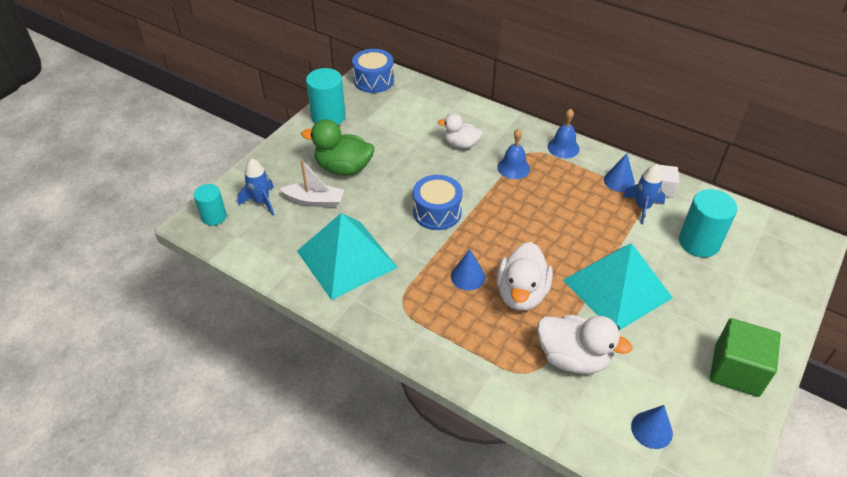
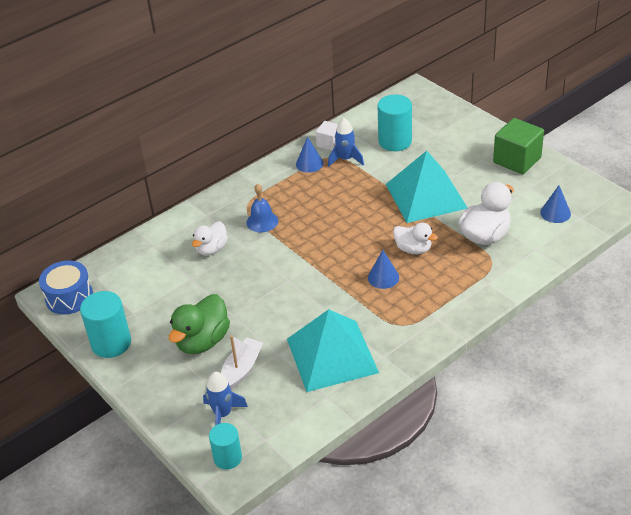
camera: 70 degrees left, 5 degrees down
blue drum [413,175,463,230] -> none
white duck [496,242,553,311] -> white duck [393,223,438,254], size x0.65
blue bell [548,109,580,158] -> none

